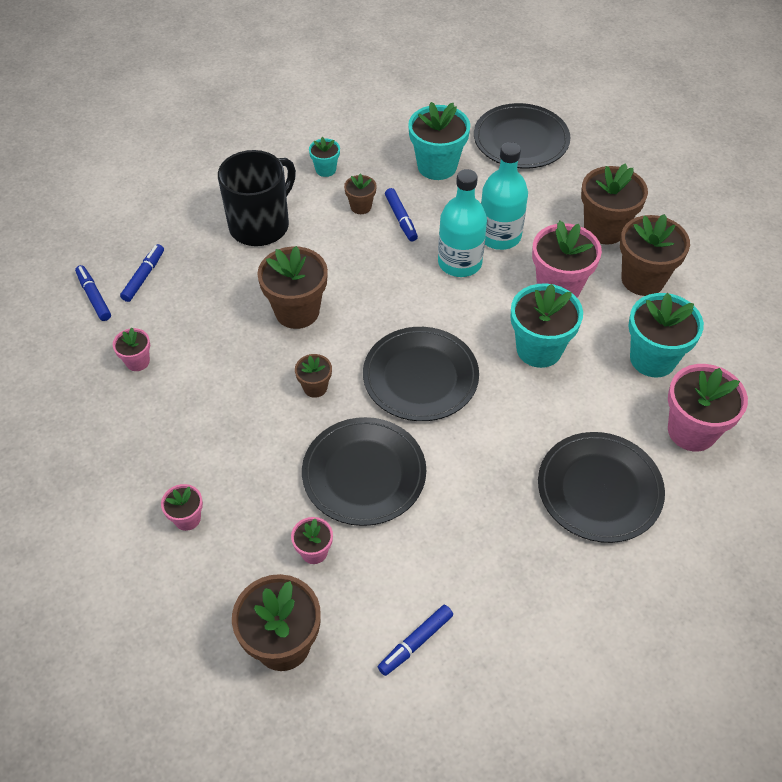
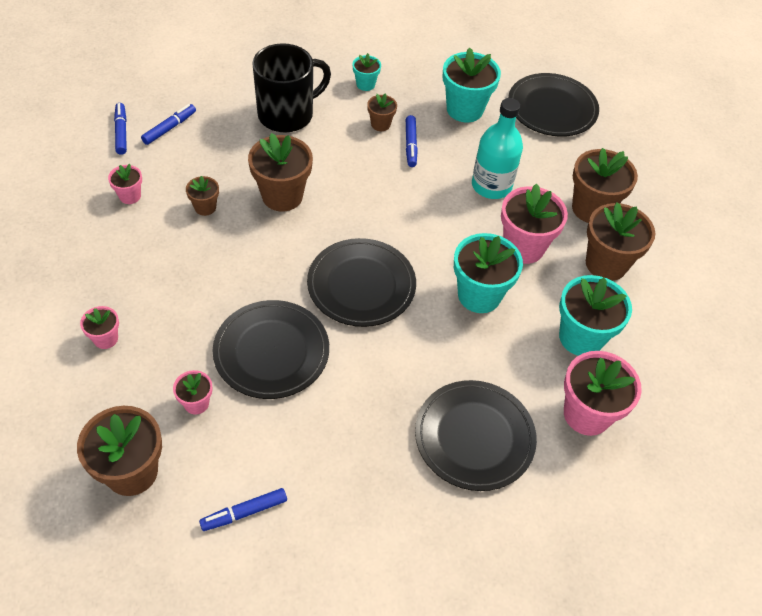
camera: 15 degrees right, 0 degrees up
brown flower pot [295,354,332,398] -> brown flower pot moved to [186,176,219,216]
turquoise bottle [438,169,487,277] -> none

